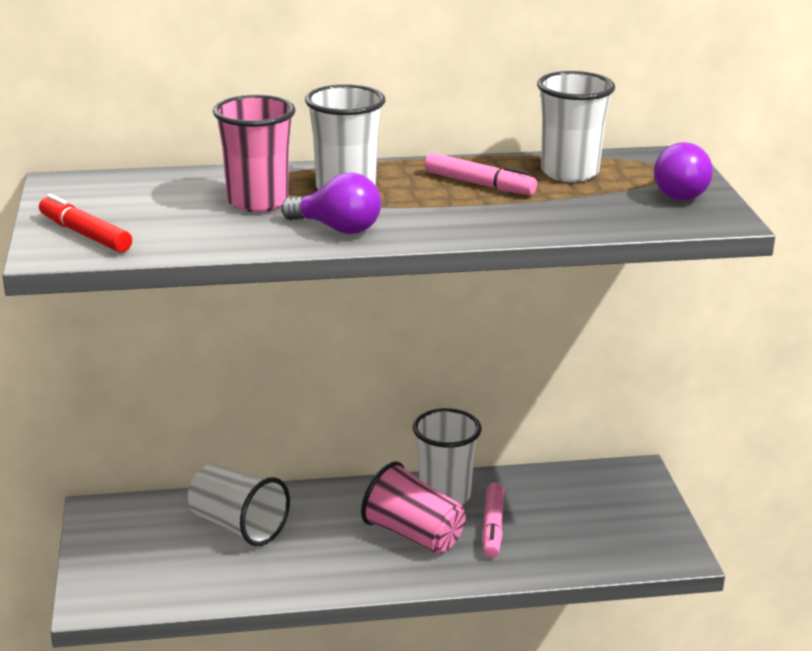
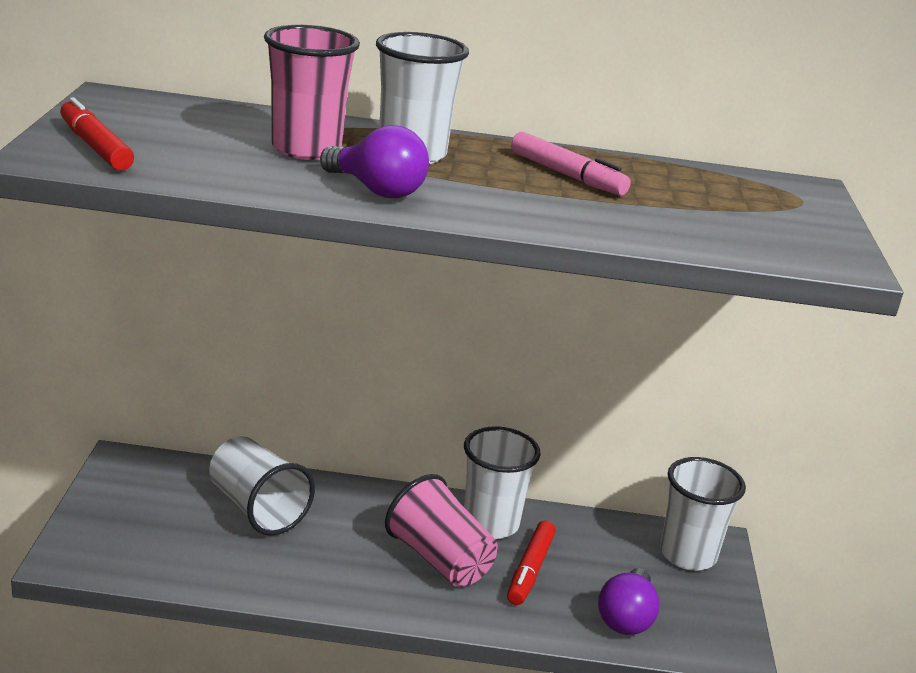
camera: 10 degrees right, 0 degrees up
pink marker [482,482,504,558] -> red marker [507,520,556,605]
white cup [537,71,615,182] -> white cup moved to [660,457,746,571]
purple light bulb [654,142,713,201] -> purple light bulb moved to [598,568,660,635]

